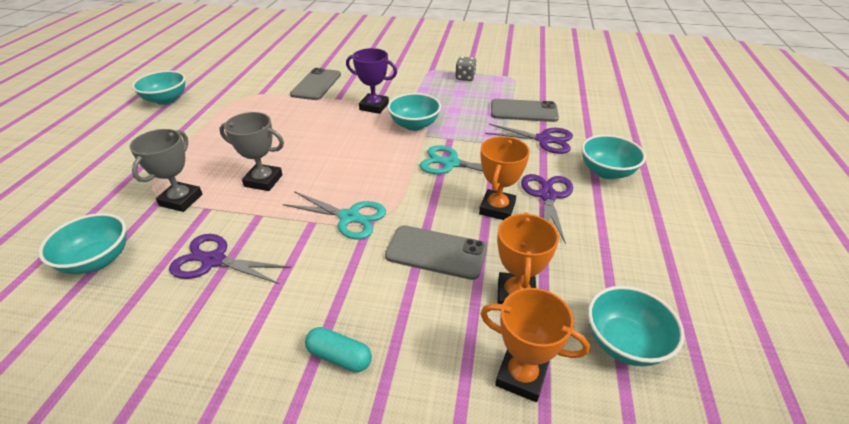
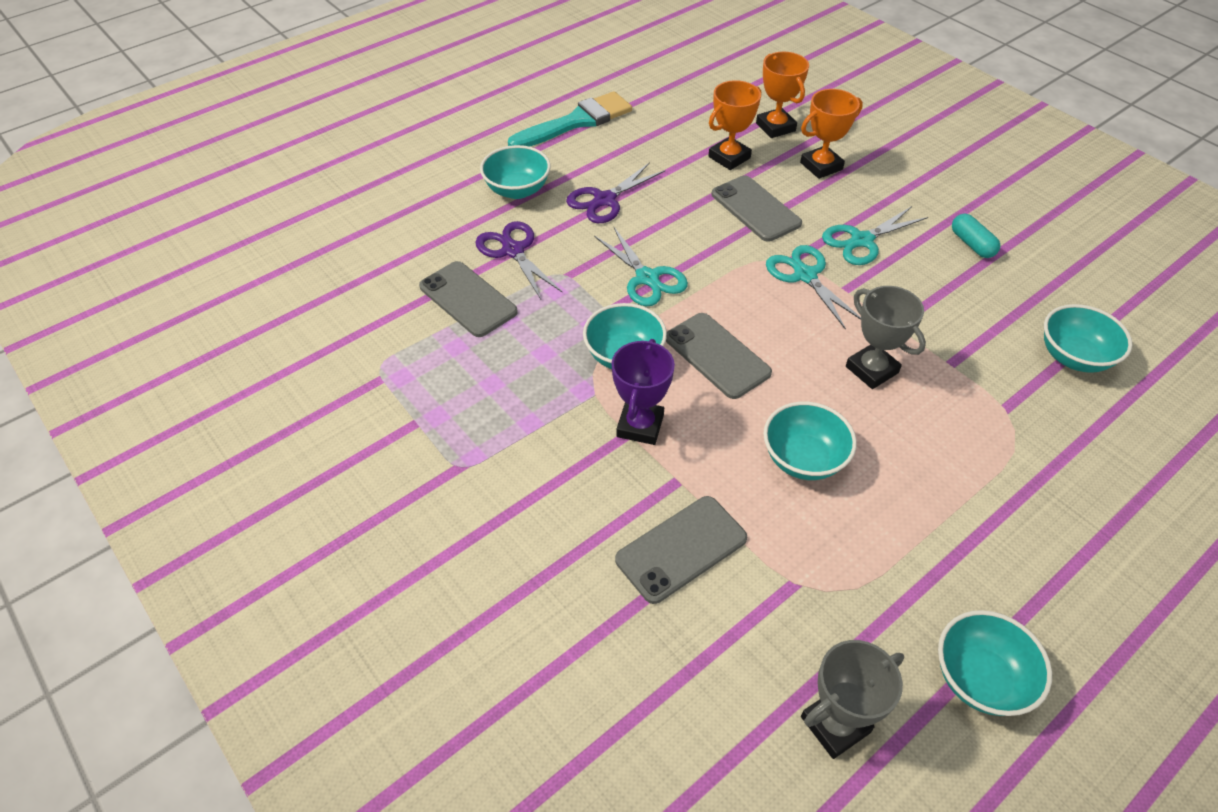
camera: 140 degrees left, 10 degrees up
grey trophy [130,129,202,212] -> grey trophy moved to [801,640,904,759]
purple scissors [169,234,291,284] -> none
turquoise capsule [305,327,372,372] -> turquoise capsule moved to [952,213,1000,258]
purple trophy [346,48,397,114] -> purple trophy turned 45 degrees clockwise [612,339,675,445]
grey dice [455,57,477,81] -> none
orange trophy [479,136,530,220] -> orange trophy moved to [800,89,863,179]
turquoise bowl [588,286,685,366] -> turquoise bowl moved to [763,402,857,480]
none -> turquoise brush [508,91,632,147]
none -> grey phone [666,313,772,399]
none -> turquoise scissors [822,206,928,265]

